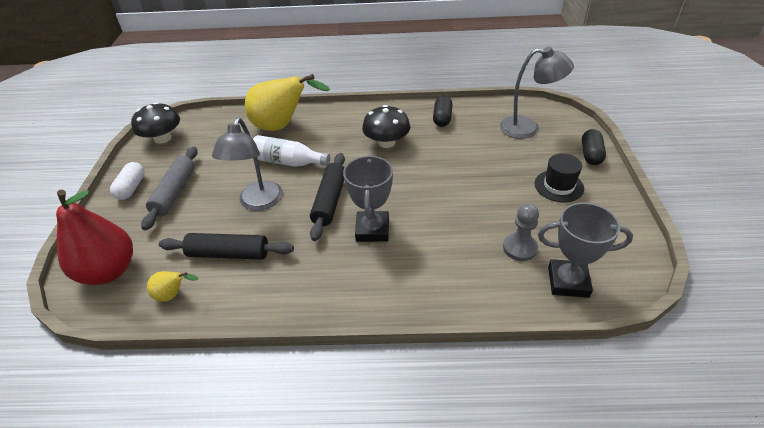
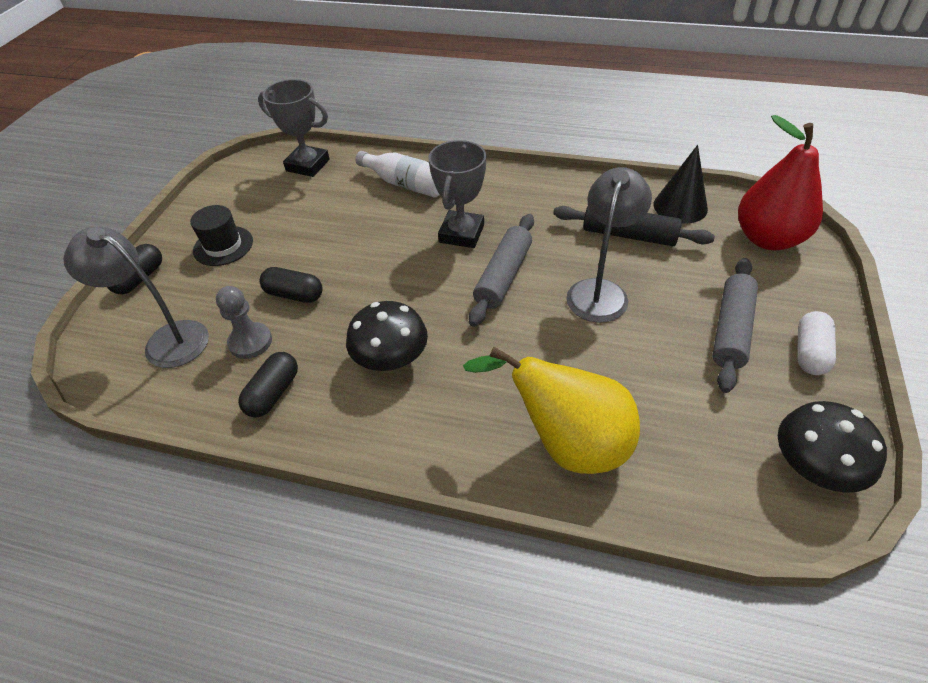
camera: 165 degrees left, 5 degrees up
yellow pear [147,271,198,302] -> black cone [654,145,708,224]
white bottle [253,135,330,167] -> white bottle moved to [355,151,440,198]
black rolling pin [310,153,345,241] -> grey rolling pin [469,214,534,327]
grey pawn [503,203,539,261] -> grey pawn moved to [216,286,272,359]
none -> black capsule [260,267,322,303]

